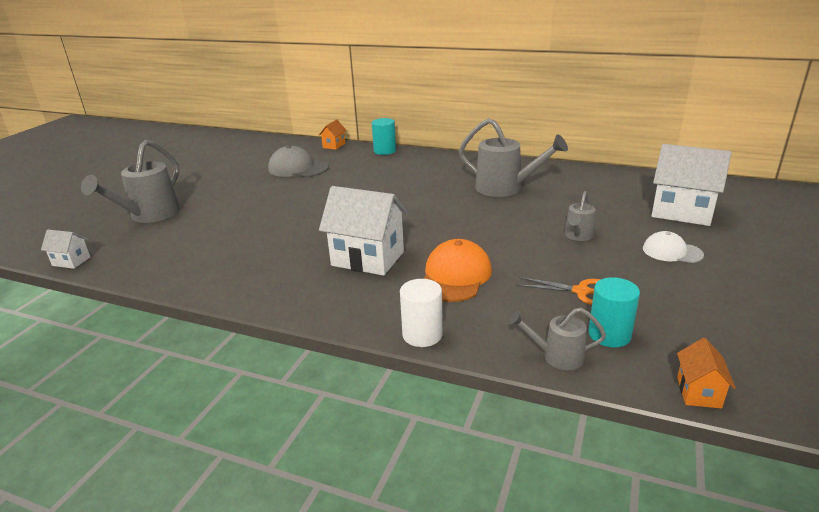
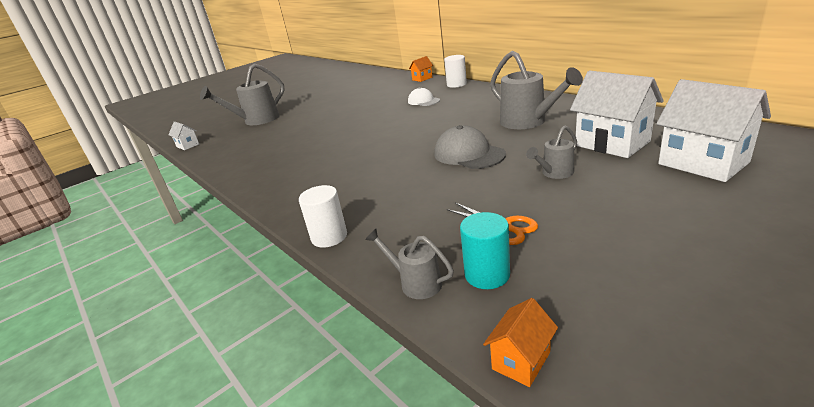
camera: 30 degrees right, 0 degrees up
grey cap [268,145,329,177] -> grey cap moved to [434,125,506,169]
white house [319,186,408,276] -> white house moved to [570,71,664,158]
turquoise cylinder [372,118,396,155] -> white cylinder [444,55,467,88]
orange cap [424,239,492,302] -> none
white cap [643,231,704,263] -> white cap moved to [408,87,440,106]

